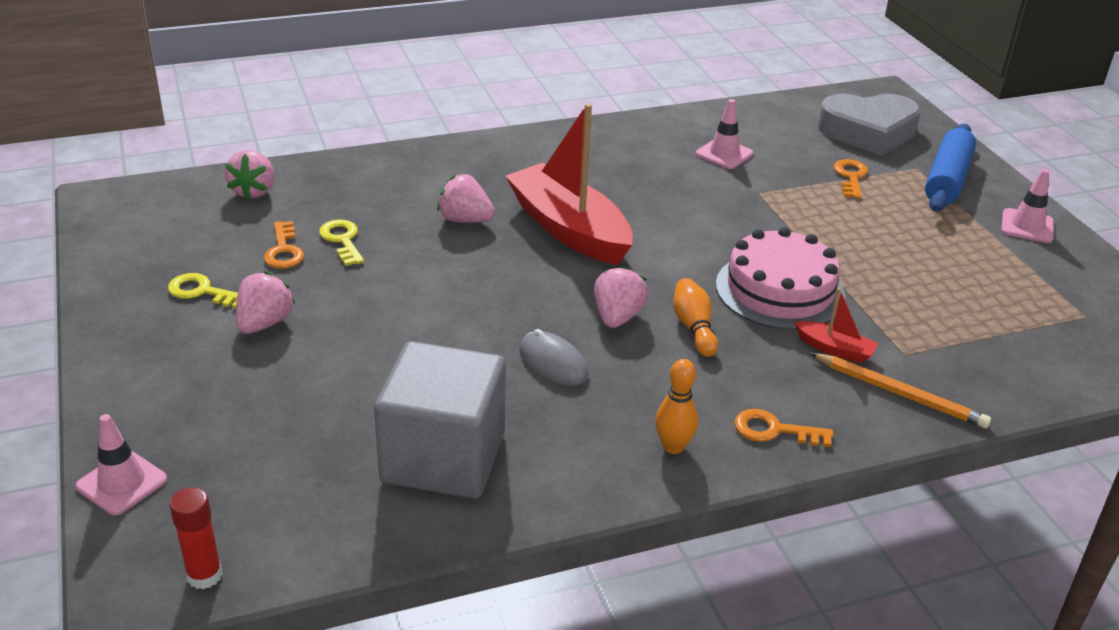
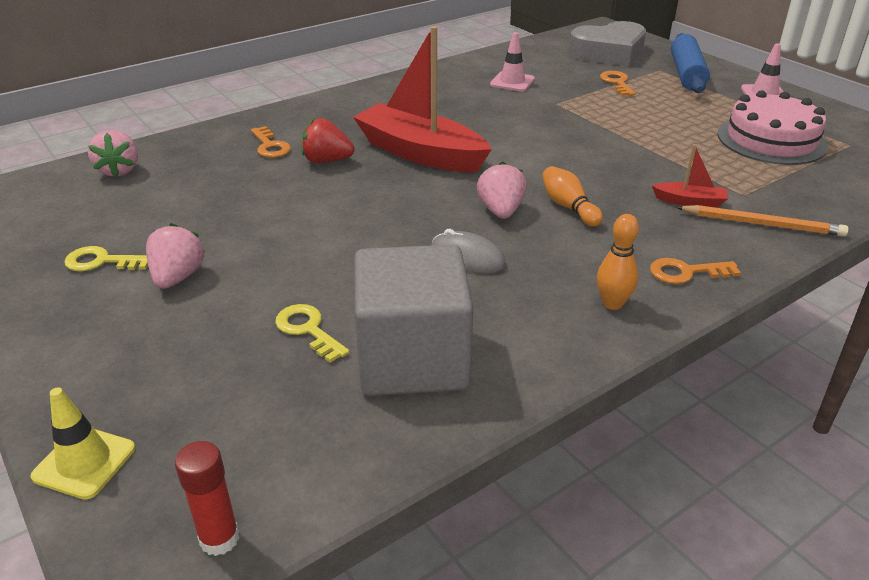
camera: 15 degrees left, 0 degrees up
pink traffic cone [75,414,167,515] -> yellow traffic cone [30,387,135,500]
orange key [264,221,304,269] -> orange key moved to [251,126,291,158]
yellow key [319,220,364,266] -> yellow key moved to [275,304,349,363]
pink strawberry [437,174,495,223] -> red strawberry [301,118,354,163]
pink cake [716,227,846,330] -> pink cake moved to [717,90,828,165]

